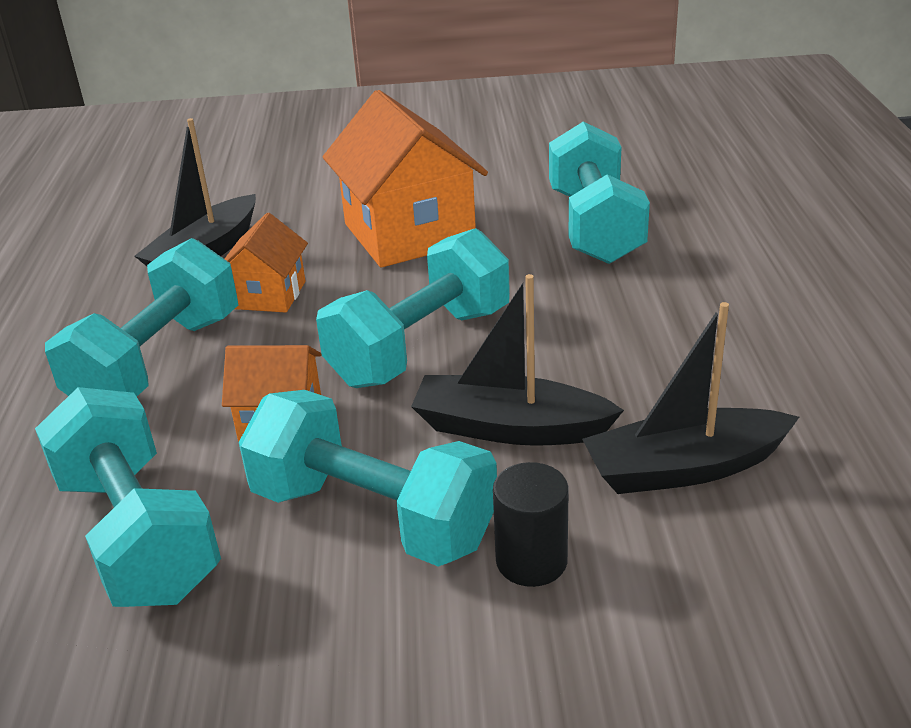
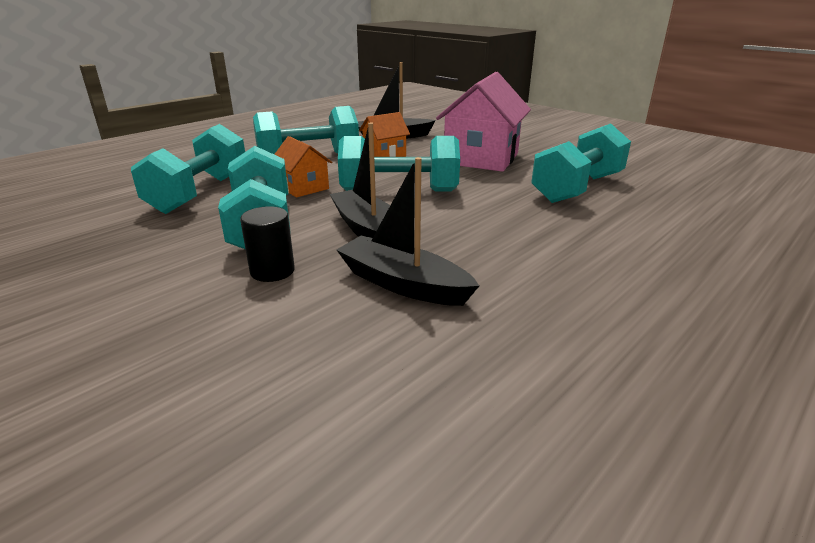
camera: 45 degrees right, 5 degrees down
orange house [323,90,488,268] -> pink house [436,72,531,172]

